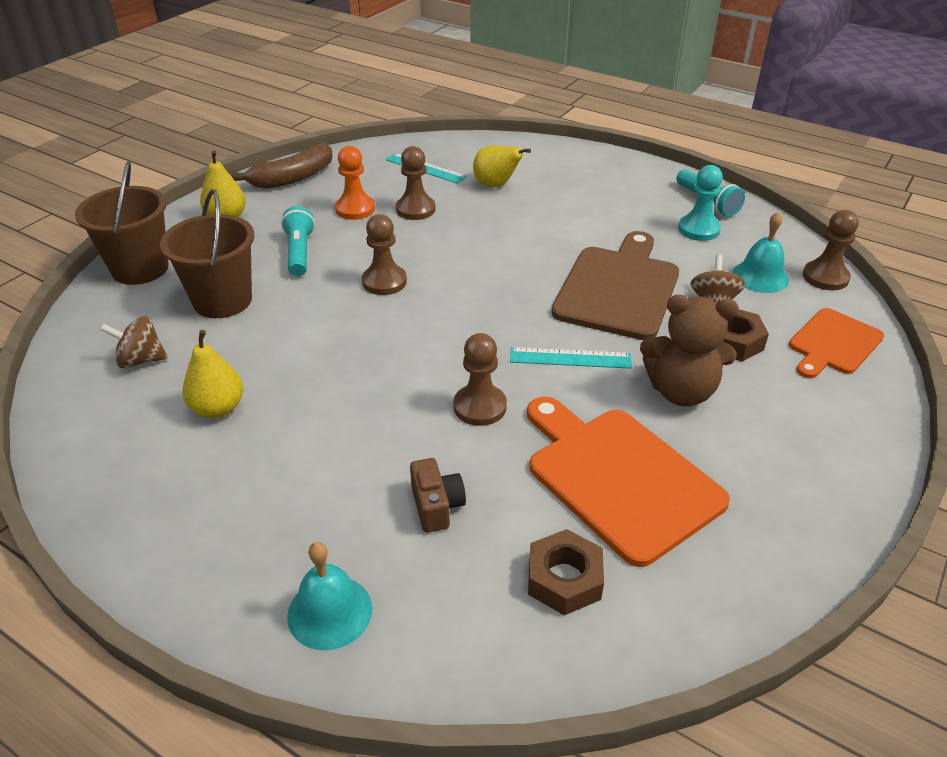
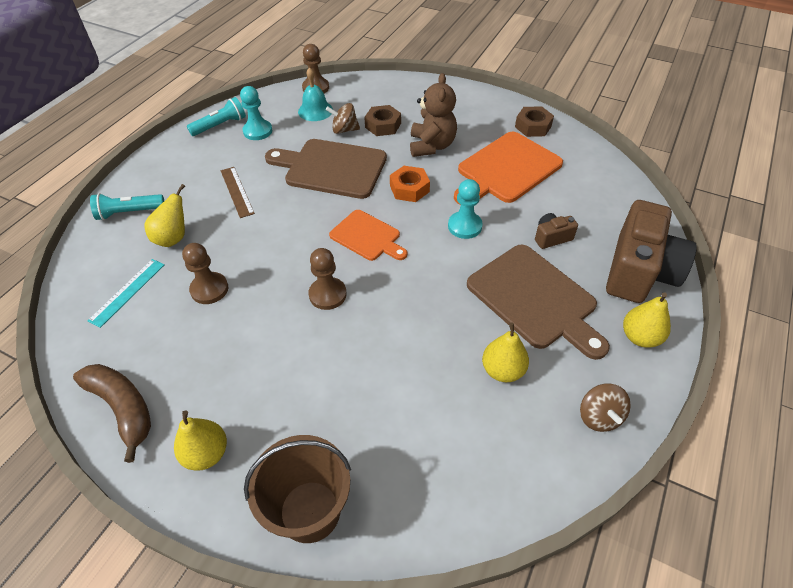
camera: 95 degrees left, 10 degrees up
brown spinning top [100,316,167,368] -> brown spinning top moved to [580,384,631,432]
brown bucket [160,189,255,318] -> none
turquoise flashlight [281,206,315,277] -> turquoise flashlight moved to [90,193,164,220]
turquoise bell [287,542,372,650] -> brown camera [606,200,697,303]
orange pawn [335,146,375,220] -> none
brown pawn [453,333,507,426] -> turquoise pawn [448,179,483,239]
turquoise ruler [510,347,632,369] -> orange nut [390,166,430,202]
brown nut [528,529,604,616] -> brown nut moved to [515,106,554,137]
orange cutting board [789,308,884,379] -> orange cutting board moved to [329,210,407,261]
none -> brown ruler [221,167,255,218]
none -> brown cutting board [467,245,610,360]
none -> yellow pear [623,292,671,348]

